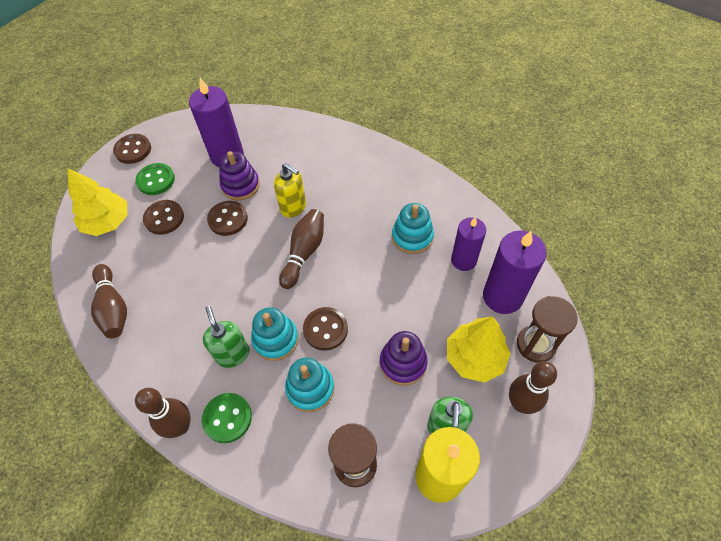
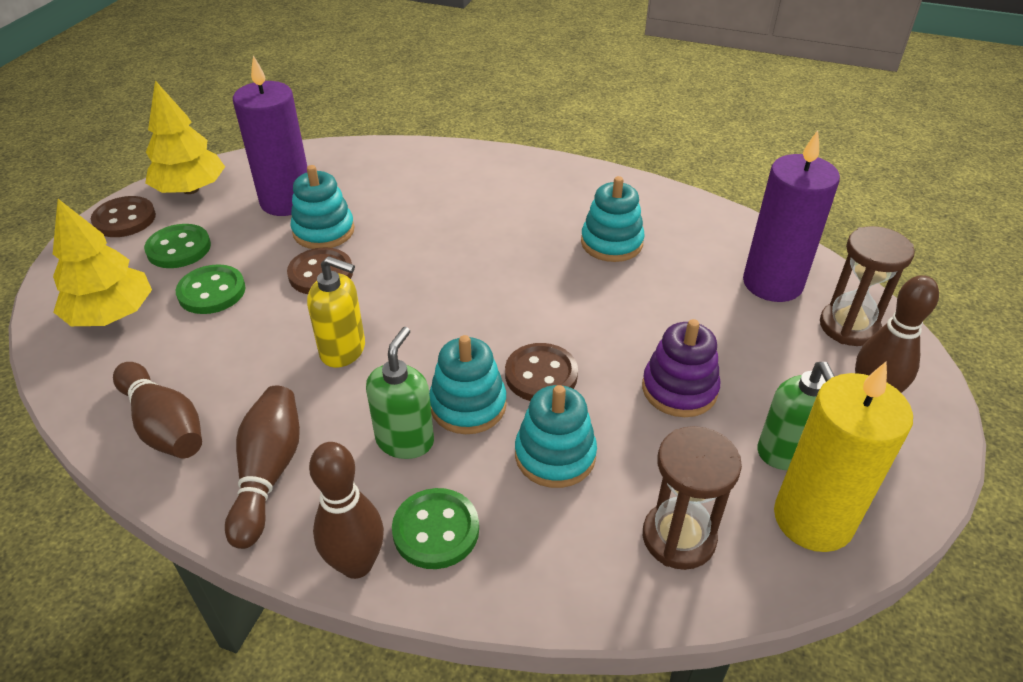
camera: 20 degrees left, 15 degrees down
brown button [143,200,184,235] -> green button [176,264,246,314]
green soap dispenser [203,306,249,368] -> green soap dispenser turned 60 degrees clockwise [366,327,434,459]
purple stacking toy [219,151,260,200] -> turquoise stacking toy [290,165,355,249]
yellow soap dispenser [274,163,306,218] -> yellow soap dispenser moved to [307,256,365,368]
brown bowling pin [279,209,324,289] -> brown bowling pin moved to [225,386,300,549]
yellow tree [447,316,511,383] -> yellow tree moved to [145,80,225,194]
purple candle [451,217,486,271] -> none

